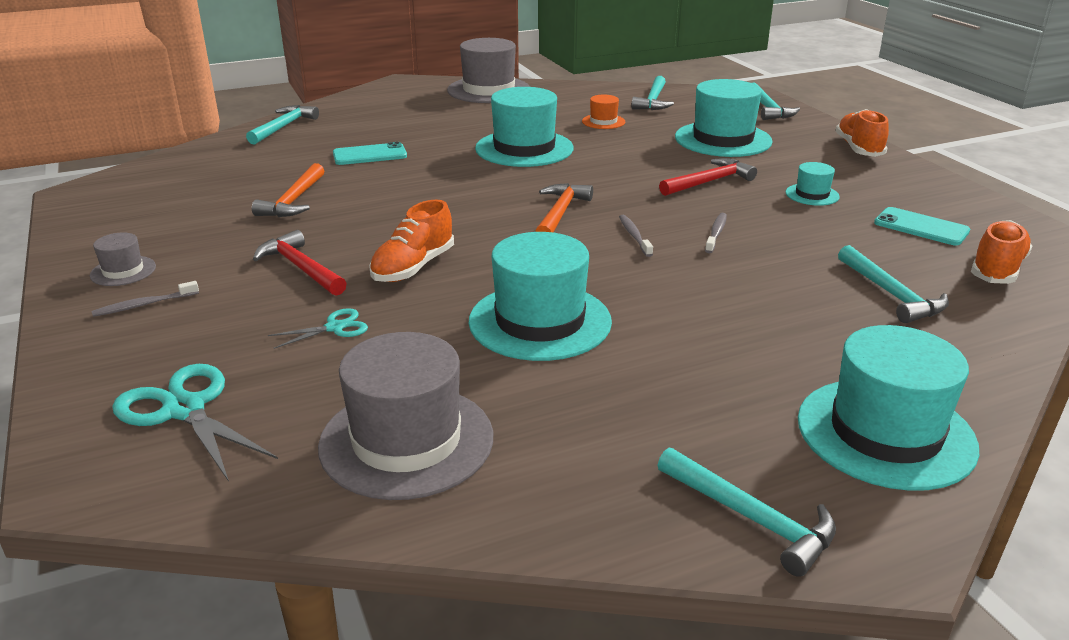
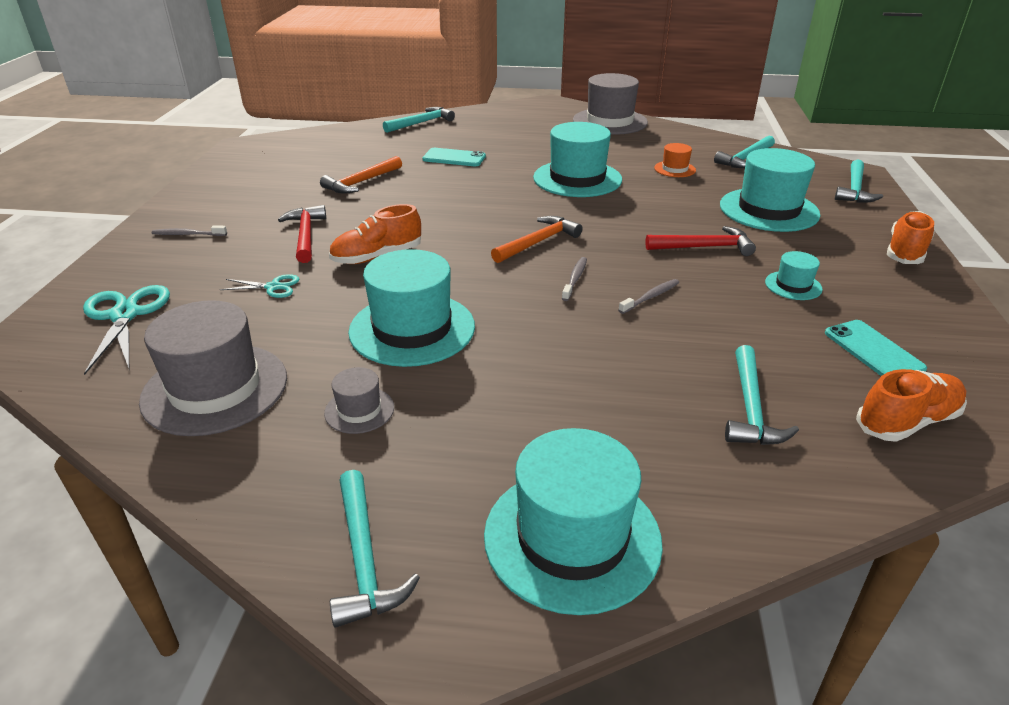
camera: 30 degrees right, 5 degrees up
grey hat [90,232,156,286] -> grey hat moved to [324,367,394,434]

